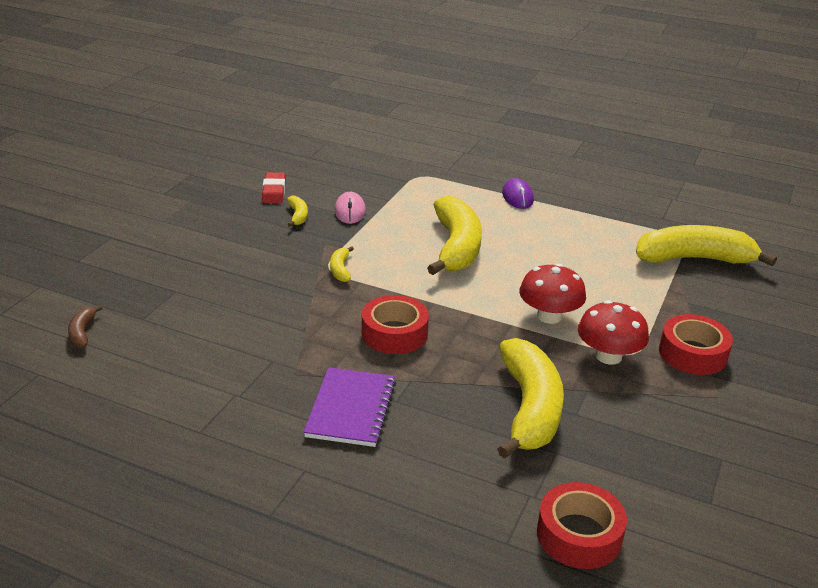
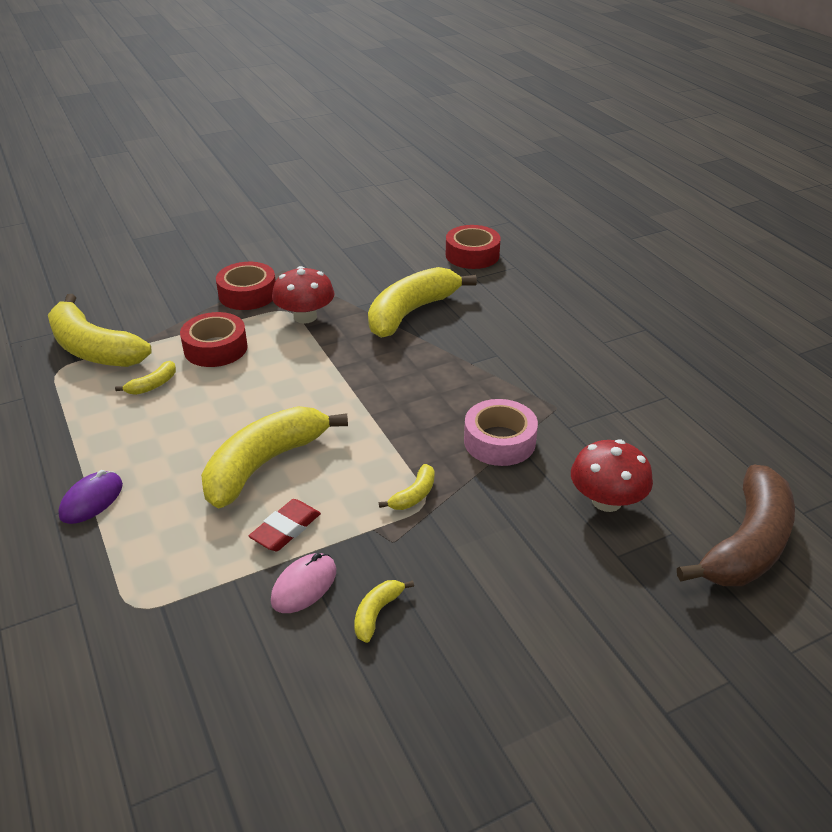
camera: 140 degrees left, 5 degrees up
brown banana [68,305,103,348] -> brown banana [677,465,795,586], size x2.37
red eraser [262,172,286,203] -> red eraser moved to [249,499,321,551]
purple notebook [303,367,396,447] -> none
red tape [362,295,429,354] -> red tape moved to [180,312,248,367]
red mushroom [519,263,586,324] -> red mushroom moved to [571,439,653,512]
none -> yellow banana [115,361,176,395]
none -> pink tape [464,399,538,466]

